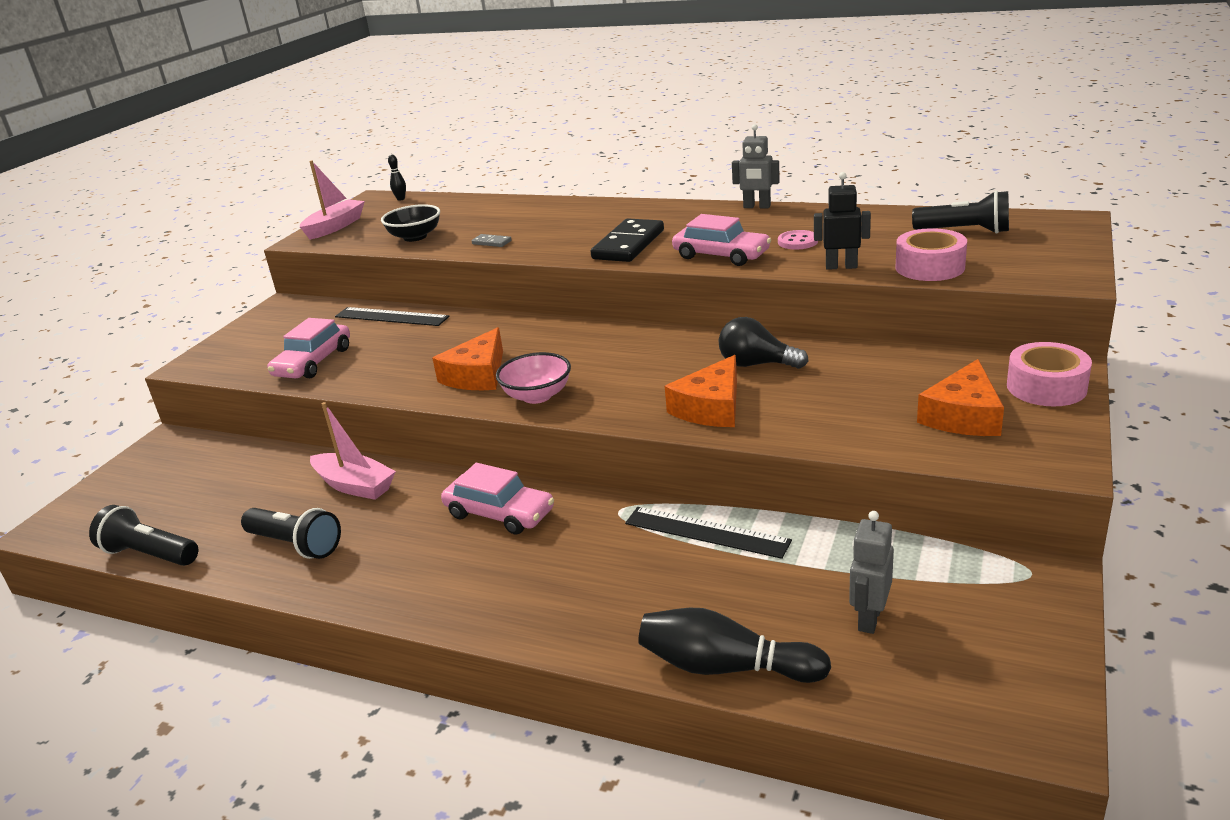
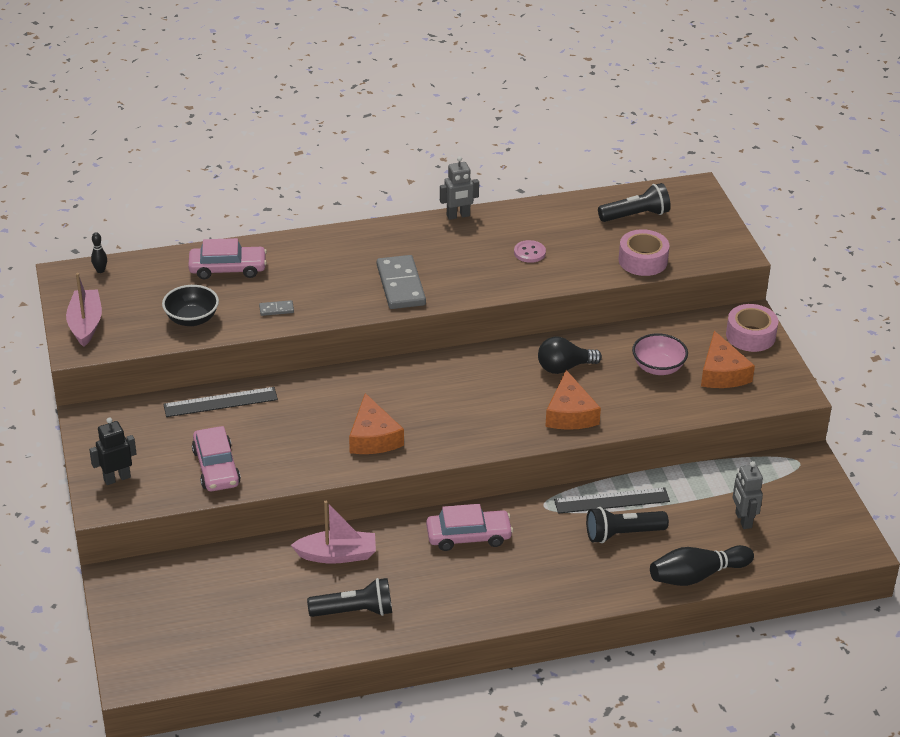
camera: 40 degrees left, 10 degrees up
black flashlight [89,505,198,566] -> black flashlight moved to [586,507,669,543]
pink bowl [496,352,571,404] -> pink bowl moved to [632,333,688,375]
black domino [591,219,664,262] -> grey domino [377,255,426,309]
pink car [672,214,771,266] -> pink car moved to [188,238,267,279]
black robot [814,172,871,270] -> black robot moved to [89,417,137,485]

